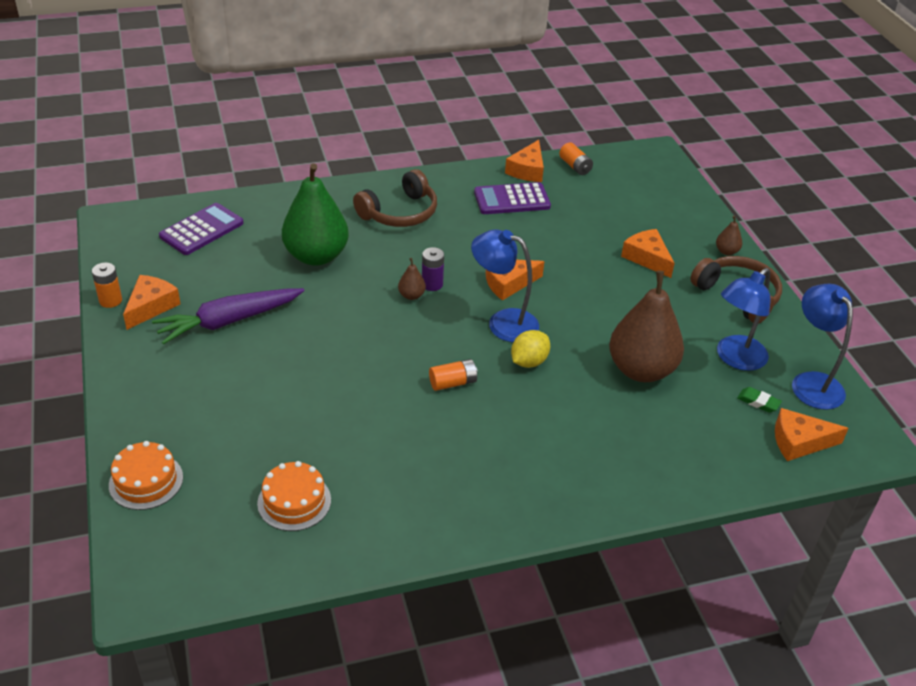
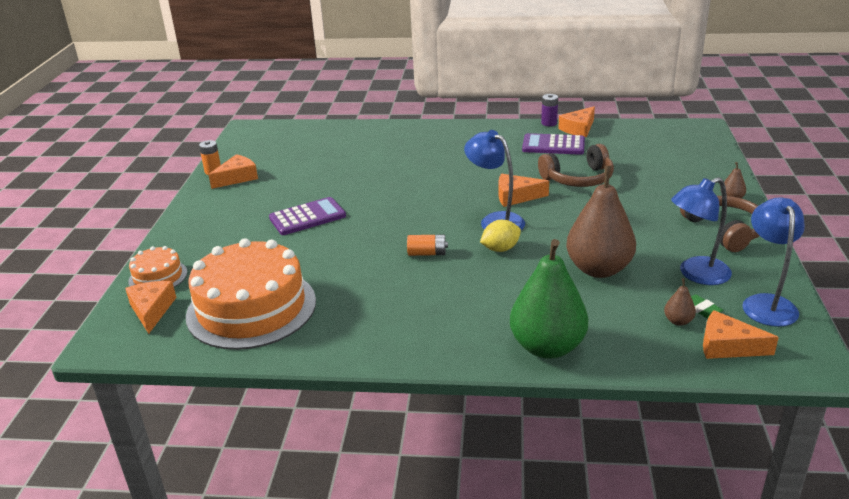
camera: 25 degrees right, 10 degrees down
purple carrot [152,288,304,344] -> none
purple calculator [159,203,244,255] -> purple calculator moved to [269,197,346,235]
orange cake [257,461,331,531] -> orange cake [186,238,316,350], size x2.11
green pear [282,163,349,266] -> green pear moved to [510,239,588,359]
brown headphones [353,169,437,227] -> brown headphones moved to [538,144,614,187]
brown pear [398,258,426,300] -> brown pear moved to [664,278,696,326]
purple battery [422,247,444,291] -> purple battery moved to [541,94,558,126]
orange battery [559,143,593,175] -> none
orange cheese [621,229,675,278] -> orange cheese moved to [125,281,176,334]

